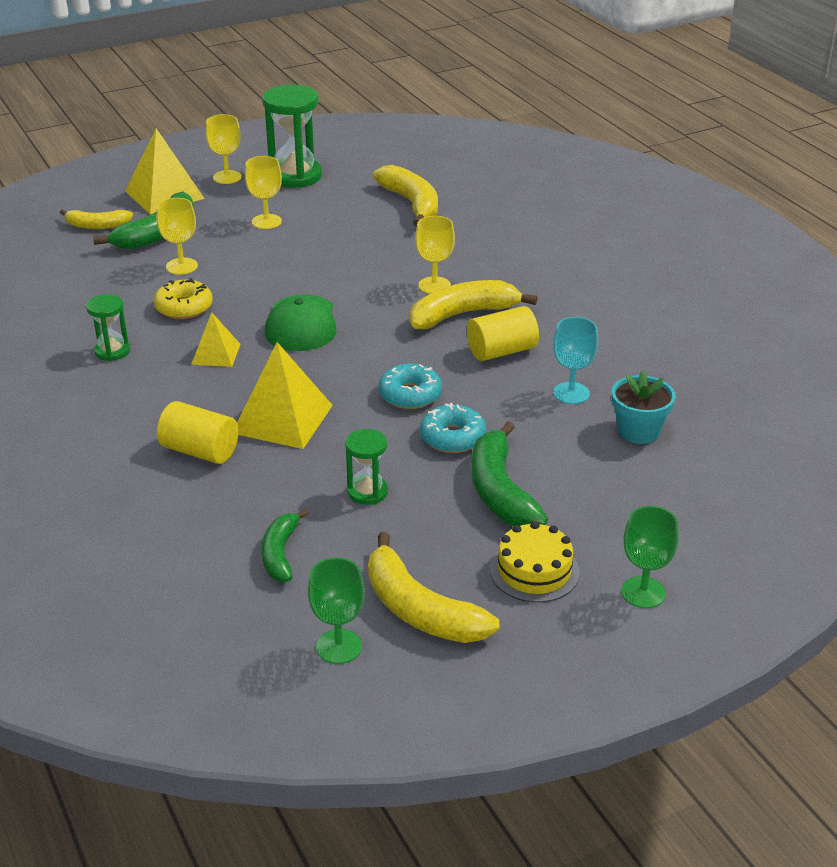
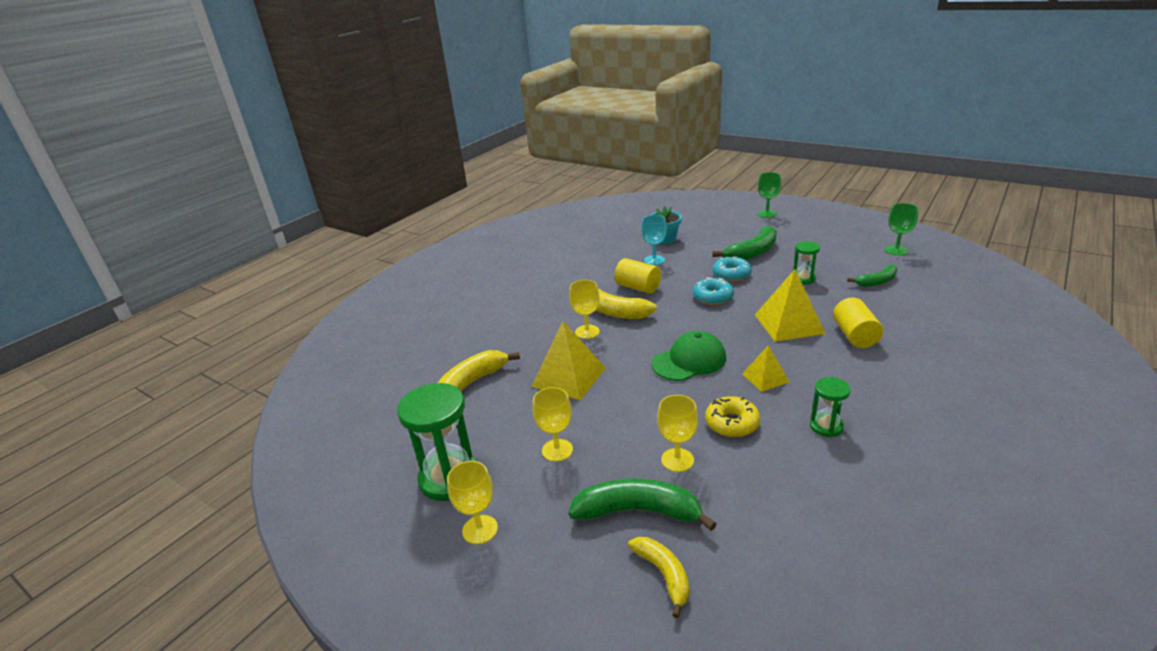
camera: 115 degrees left, 5 degrees down
yellow pyramid [125,128,205,214] -> yellow pyramid moved to [531,321,606,400]
yellow banana [368,532,499,643] -> none
yellow cake [490,521,580,603] -> none

